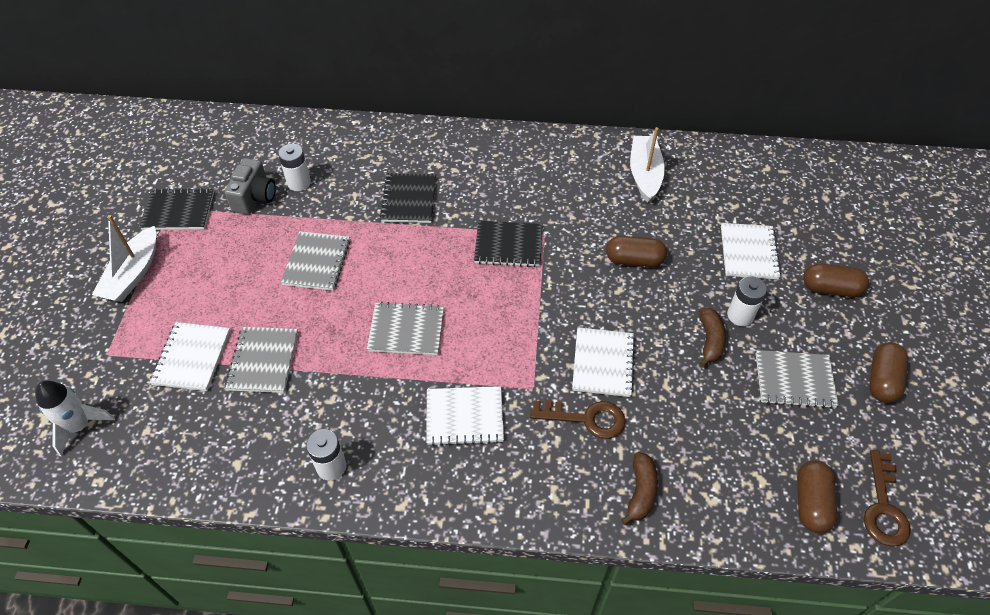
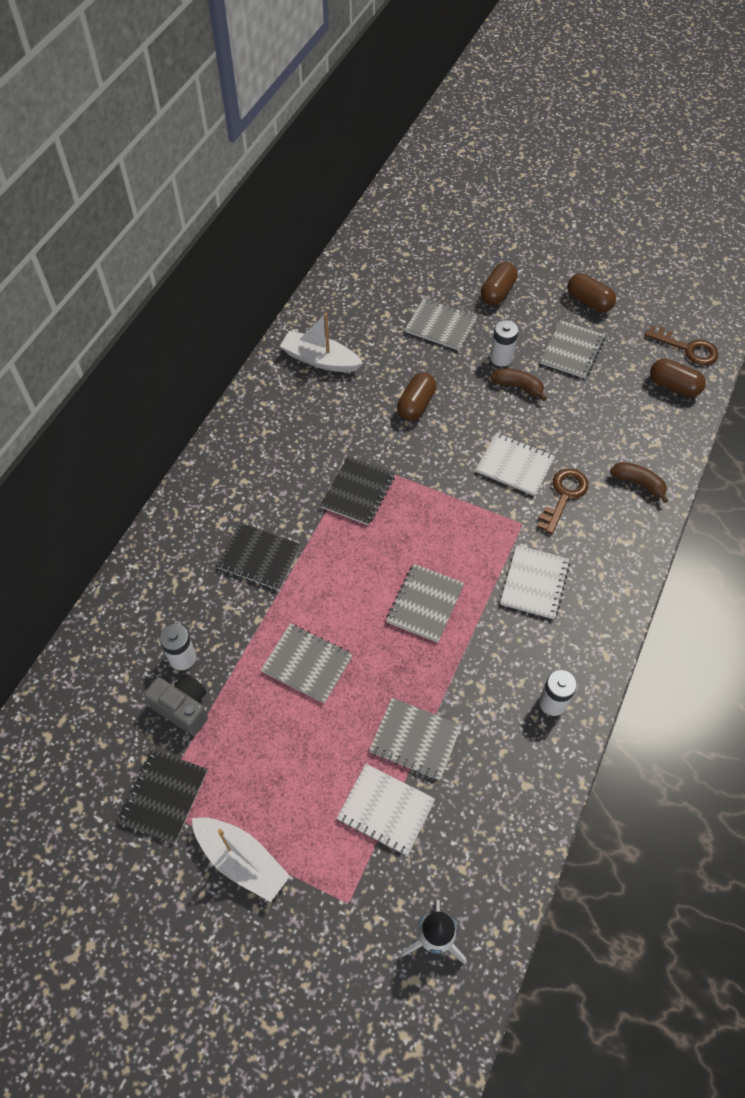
camera: 70 degrees left, 5 degrees up
white notebook [721,223,781,279] -> grey notebook [405,298,477,350]

